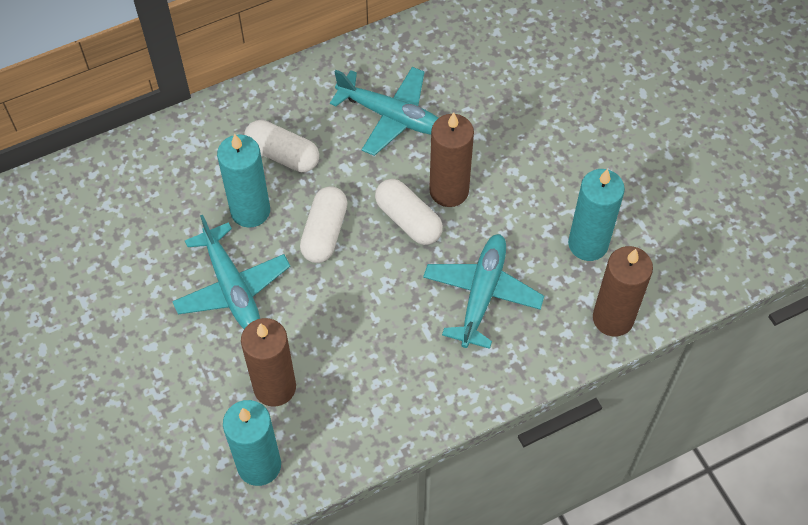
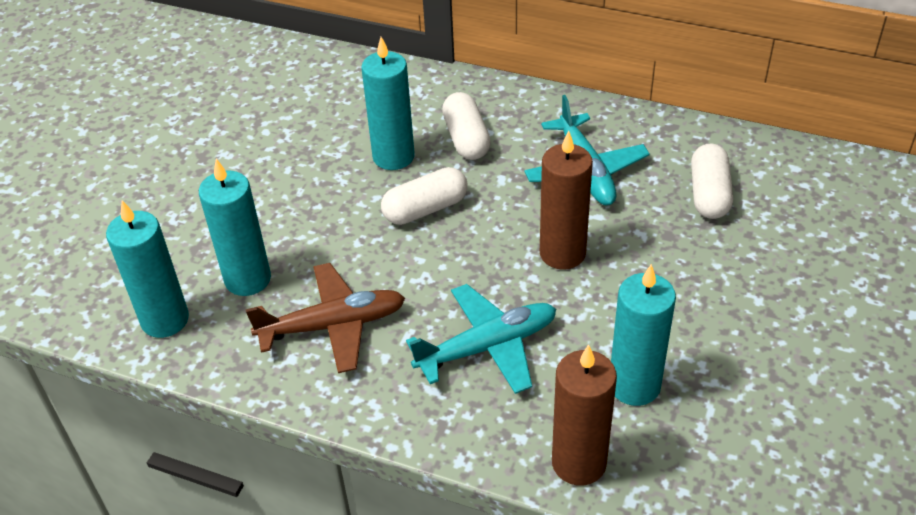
camera: 50 degrees right, 15 degrees down
turquoise plane [172,215,290,329] -> none
brown candle [241,318,296,406] -> turquoise candle [199,159,271,296]
white capsule [375,179,443,245] -> white capsule moved to [691,143,733,219]
none -> brown plane [245,263,405,373]

